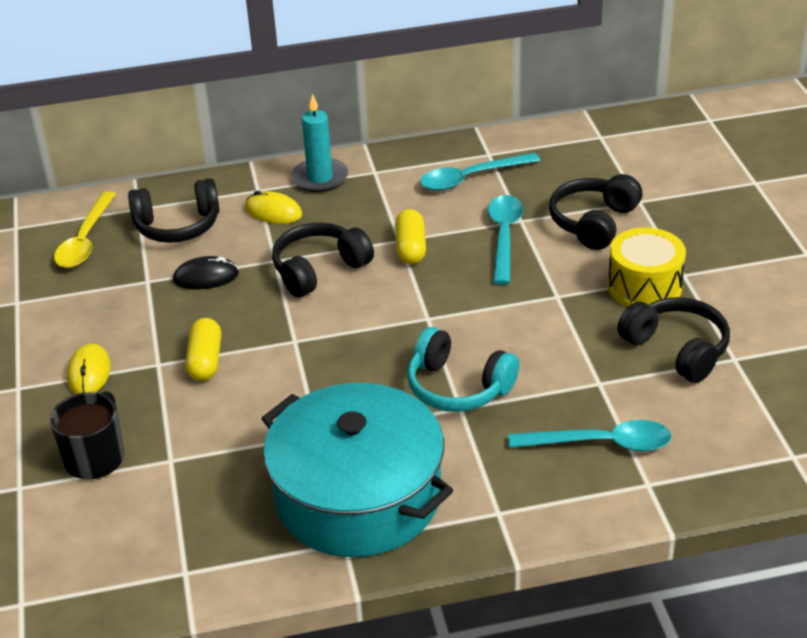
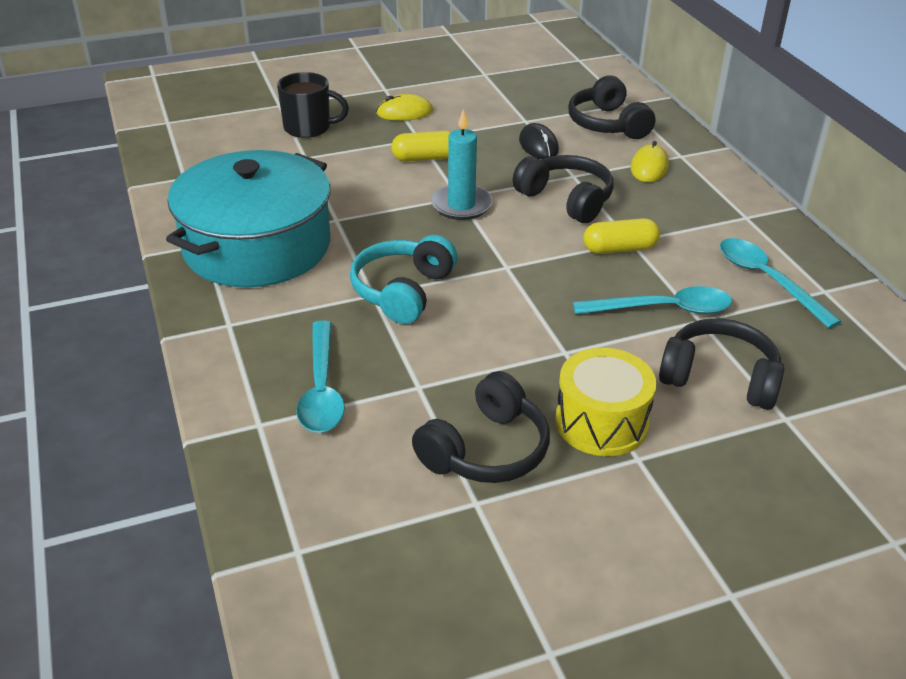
camera: 80 degrees right, 0 degrees up
yellow spoon [54,191,116,268] -> none
turquoise candle [291,94,348,192] -> turquoise candle moved to [431,110,492,220]

